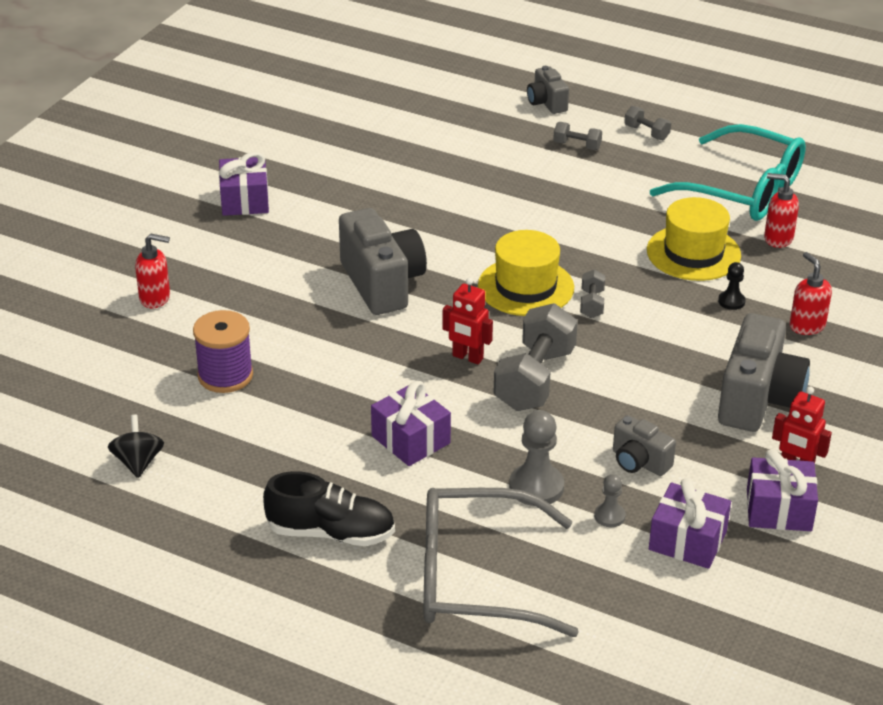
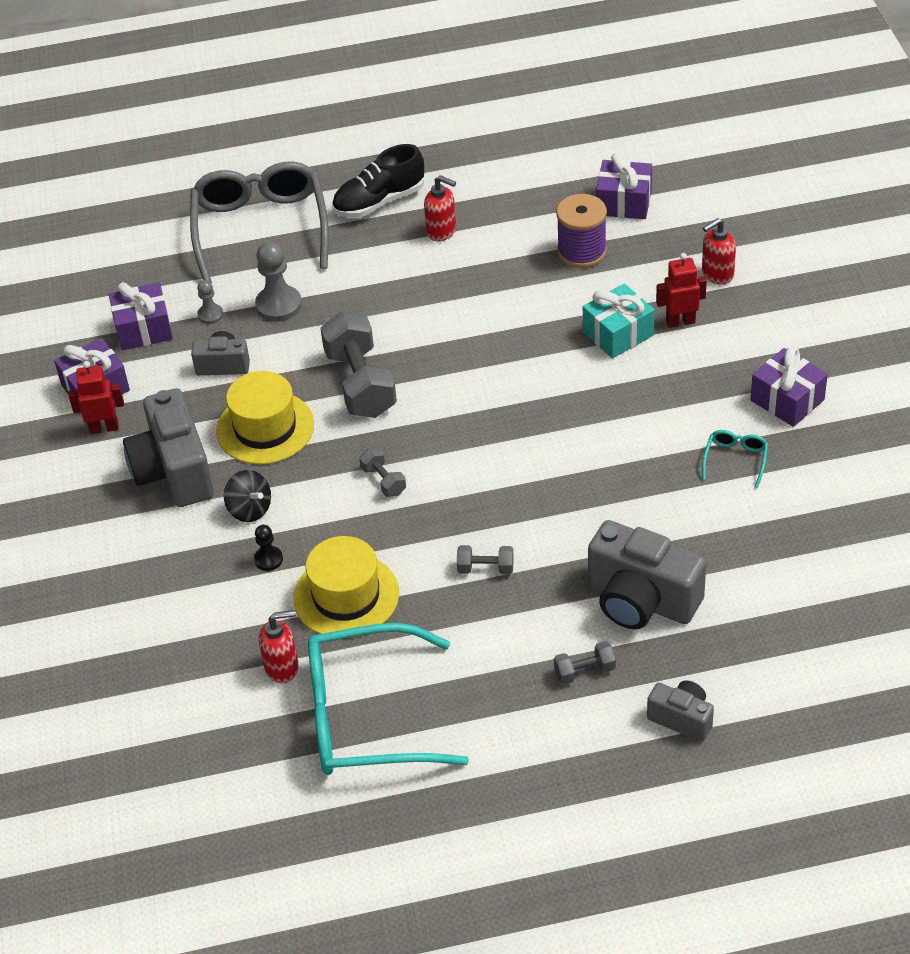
camera: 145 degrees right, 10 degrees up
black spinning top [108,415,164,478] -> black spinning top moved to [224,470,271,522]
grey camera [339,208,427,315] -> grey camera moved to [588,520,707,629]
purple gift [371,381,451,466] -> purple gift moved to [596,153,652,219]
grey glasses [424,488,578,637] -> grey glasses turned 60 degrees counterclockwise [190,162,329,283]
red robot [442,277,493,364] -> red robot moved to [656,253,707,328]
yellow hat [478,230,574,316] -> yellow hat moved to [216,371,314,465]
grey dumbbell [624,106,671,140] -> grey dumbbell moved to [457,545,514,574]
red soap dispenser [789,252,832,335] -> red soap dispenser moved to [424,175,456,241]
none -> turquoise gift [583,283,655,358]
none -> turquoise glasses [702,430,768,489]

